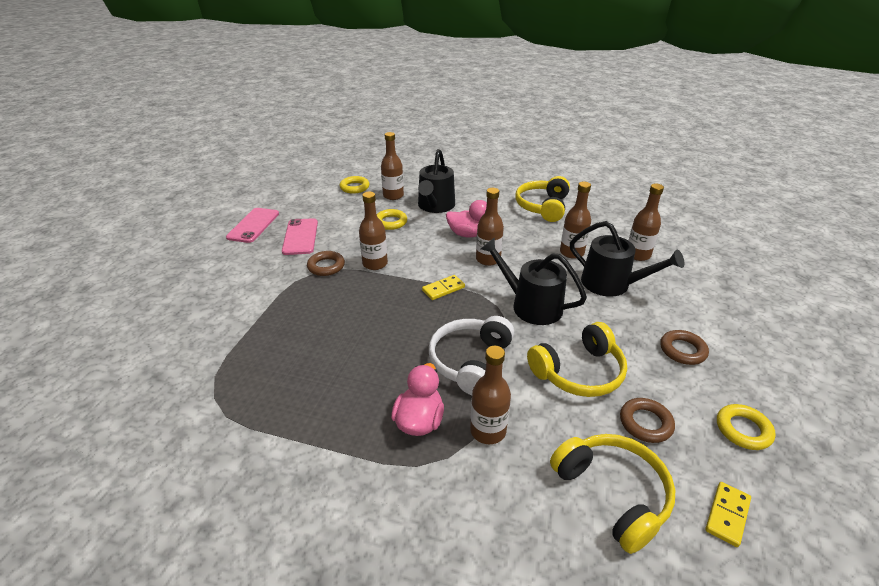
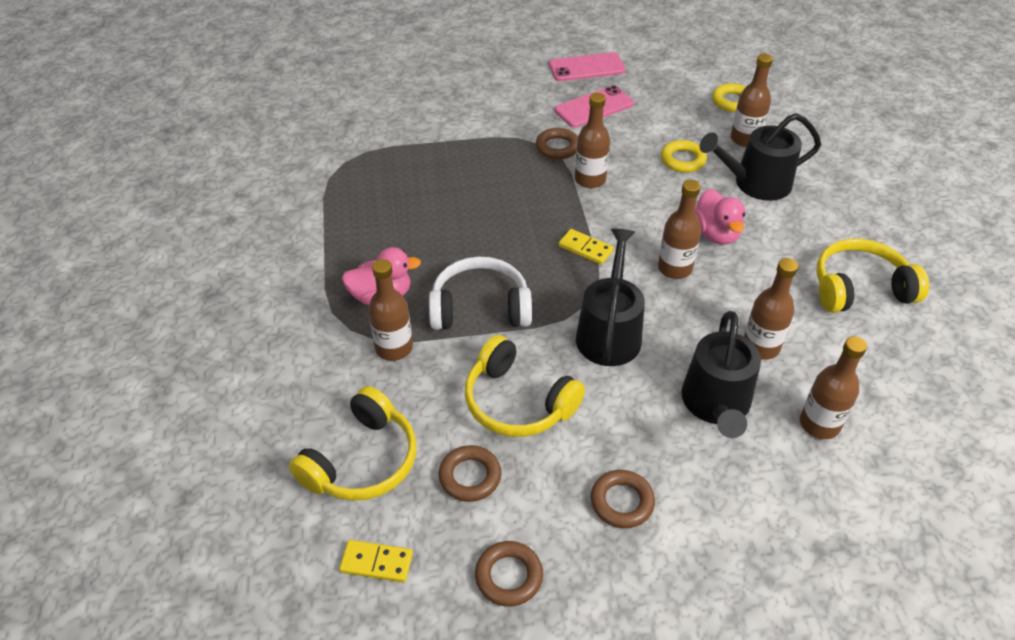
camera: 65 degrees right, 10 degrees up
yellow ring [717,404,776,450] -> brown ring [475,541,543,607]

